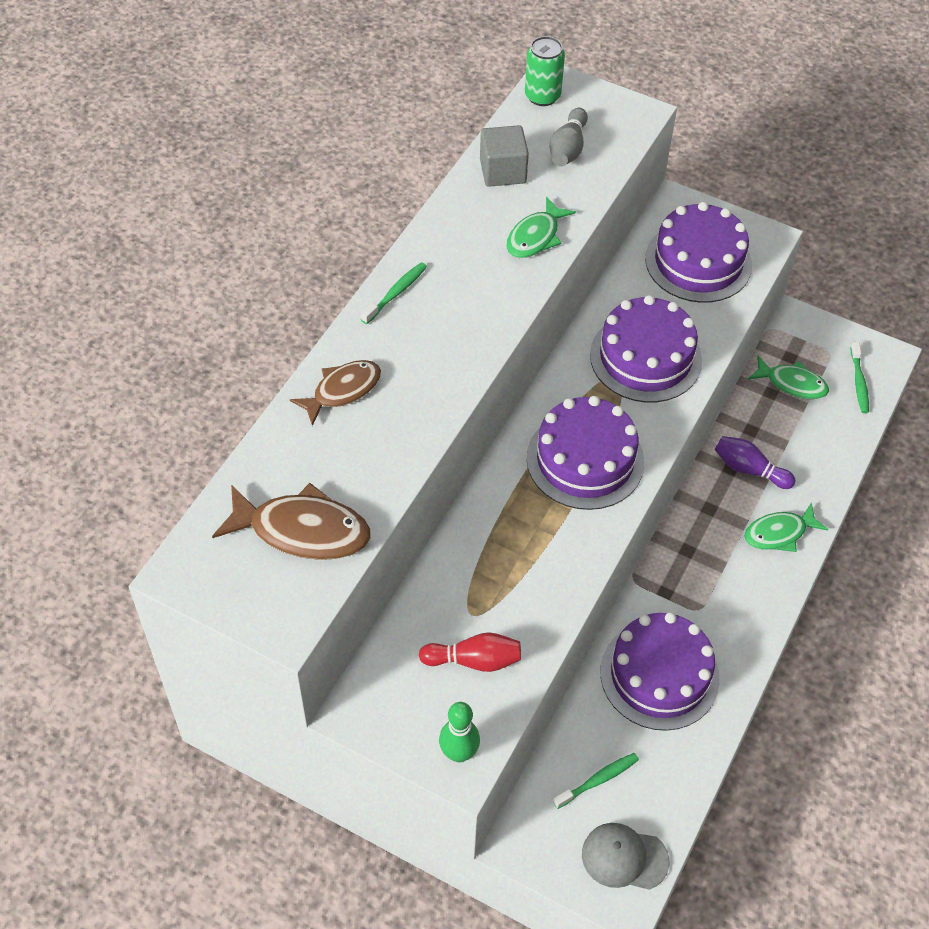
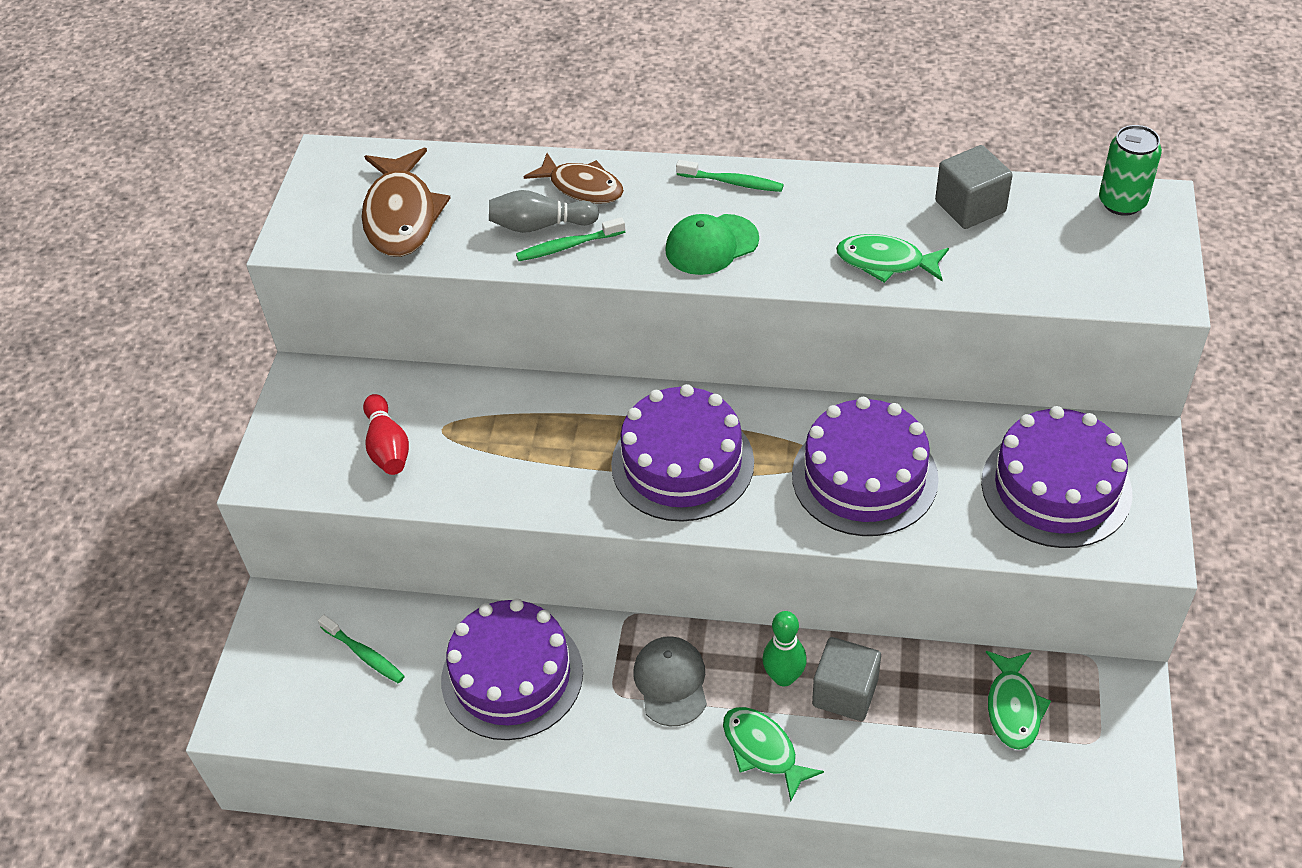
camera: 75 degrees right, 5 degrees down
green bowling pin [439,702,480,762] -> green bowling pin moved to [763,611,807,686]
grey bowling pin [549,108,588,166] -> grey bowling pin moved to [489,190,599,233]
grey cap [582,823,669,890] -> grey cap moved to [634,636,707,726]
purple bowling pin [714,436,795,489] -> grey cube [812,637,881,721]
green toothbrush [851,342,869,413] -> green toothbrush moved to [516,217,625,261]
none -> green cap [665,214,759,275]

